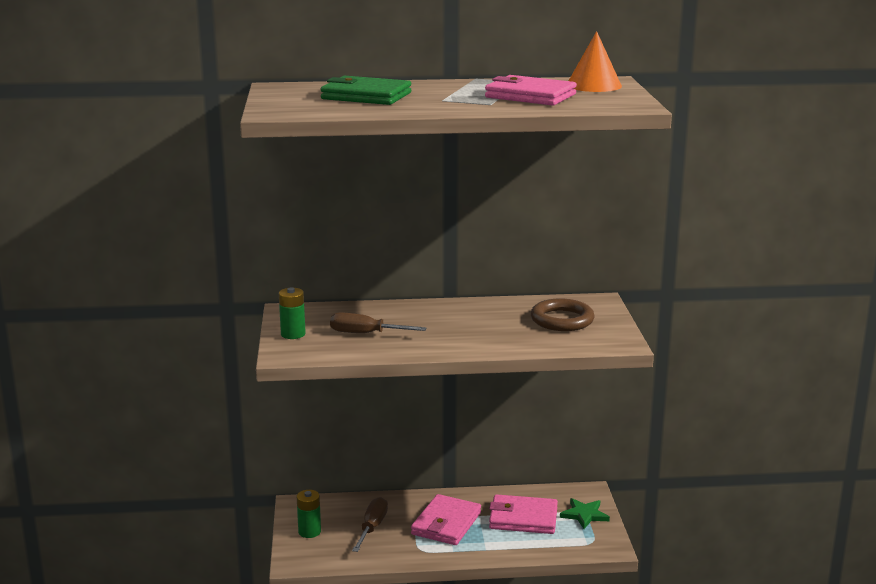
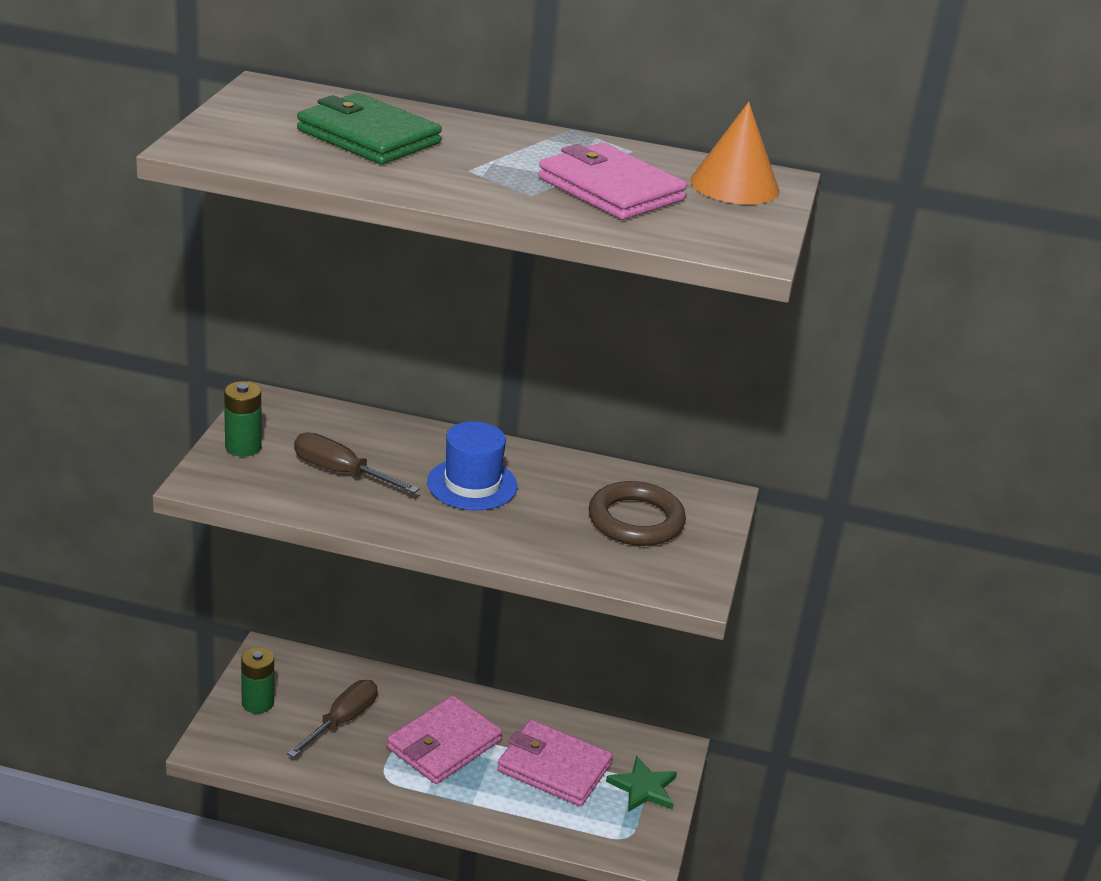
camera: 15 degrees right, 10 degrees up
none -> blue hat [427,421,518,510]

